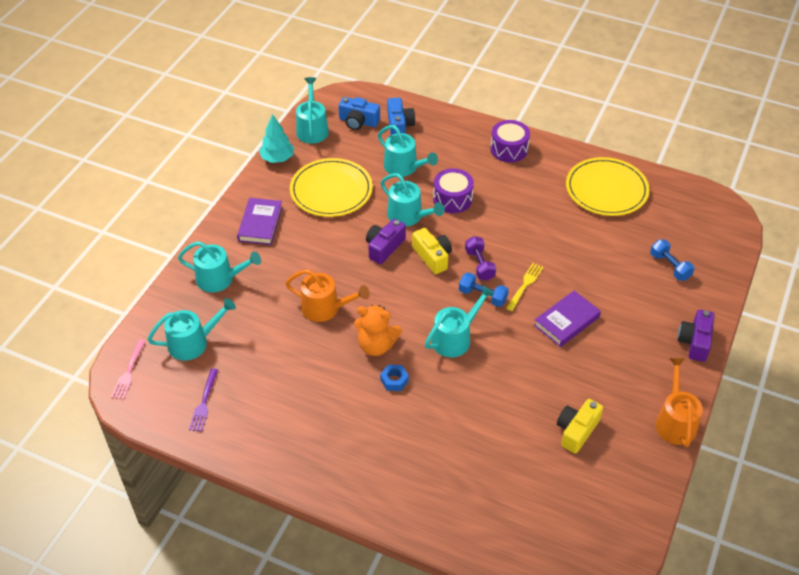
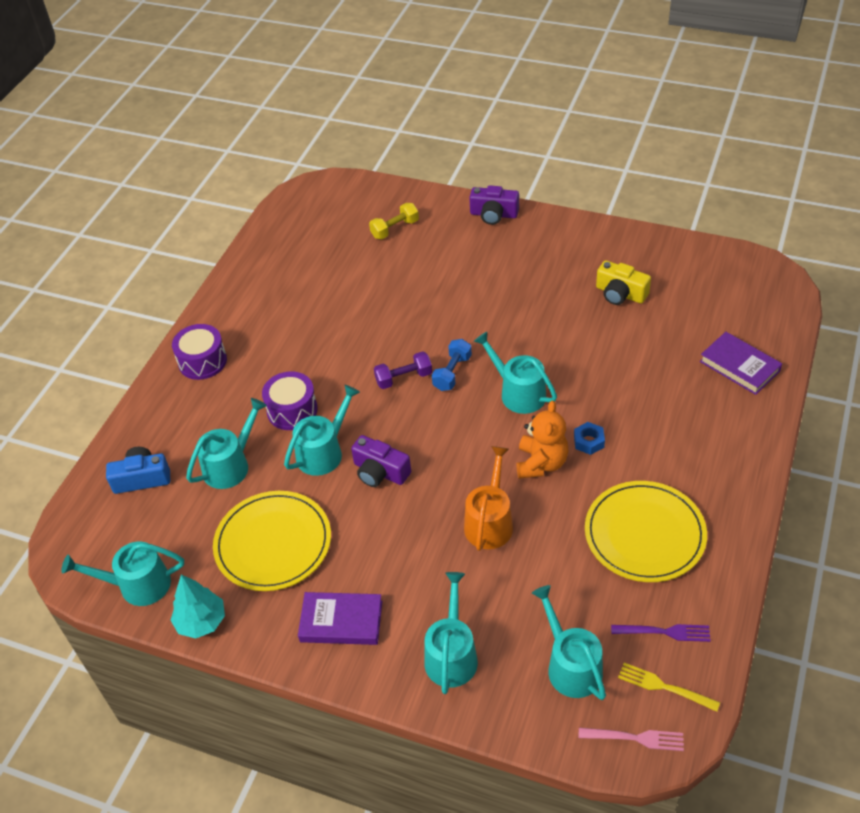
camera: 90 degrees left, 0 degrees up
blue camera [339,97,380,130] -> none
yellow camera [412,228,452,274] -> none
yellow fork [506,263,543,311] -> yellow fork moved to [618,663,720,712]
purple book [534,290,601,347] -> purple book moved to [700,332,782,395]
yellow plate [566,157,650,216] -> yellow plate moved to [585,481,707,582]
blue dumbbell [650,240,695,281] -> yellow dumbbell [369,203,419,239]
orange watering can [655,358,703,447] -> none

